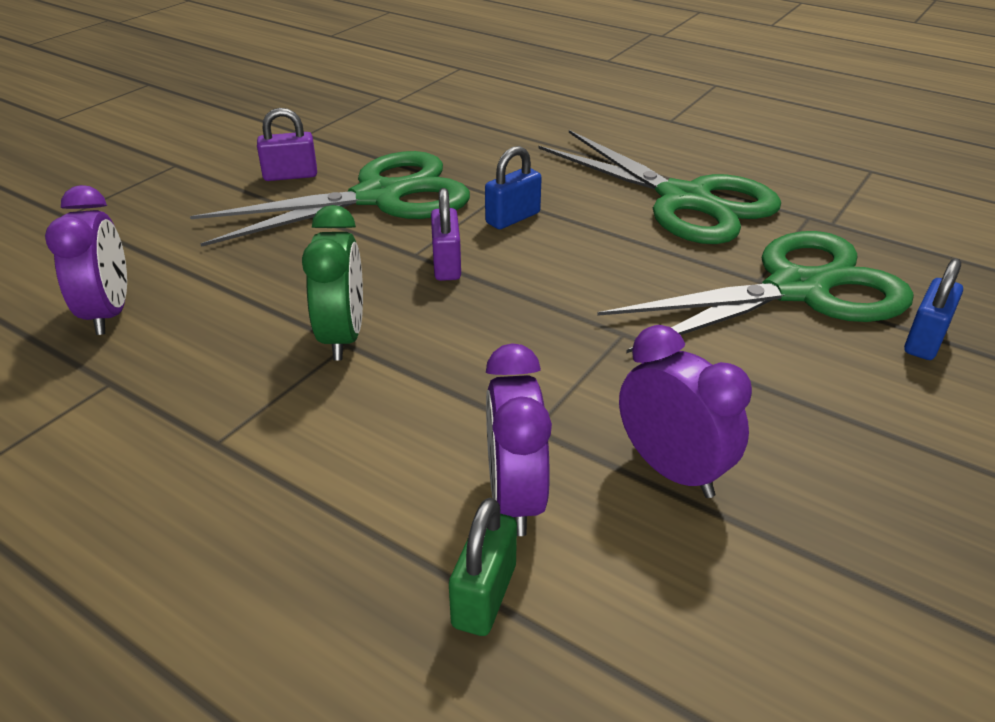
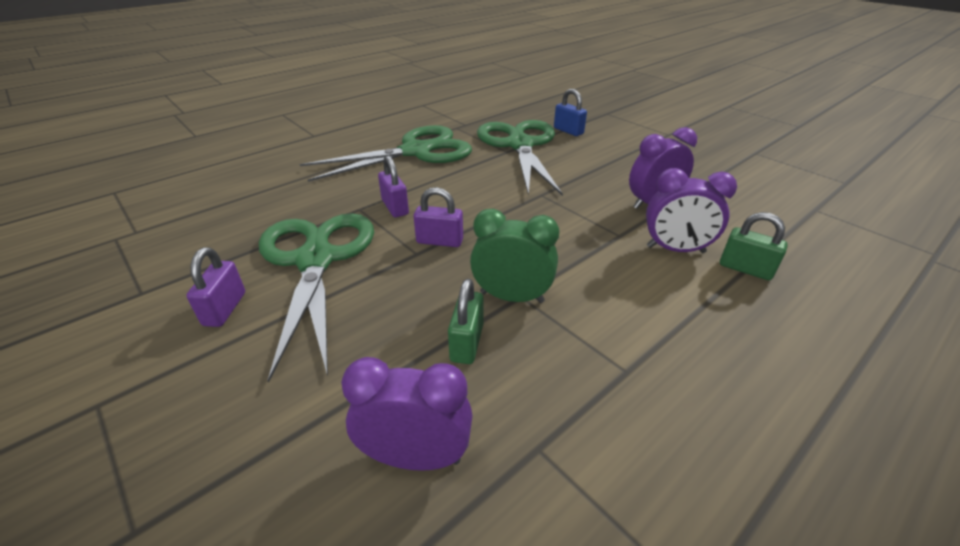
camera: 75 degrees left, 0 degrees up
blue padlock [485,146,542,229] -> purple padlock [378,156,409,217]
none -> green padlock [448,278,484,364]

